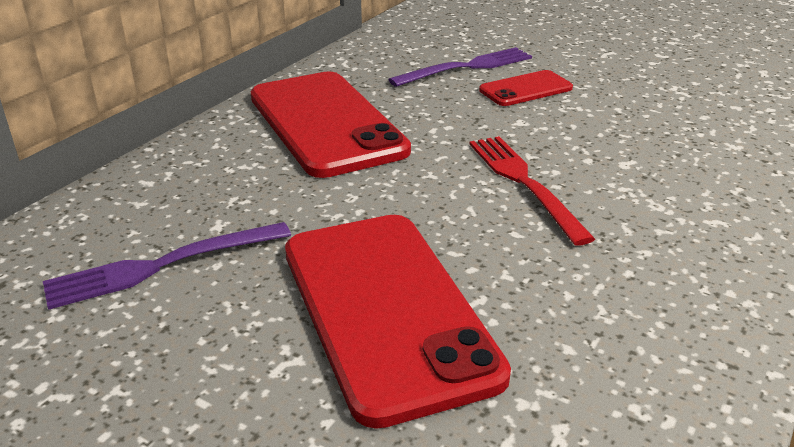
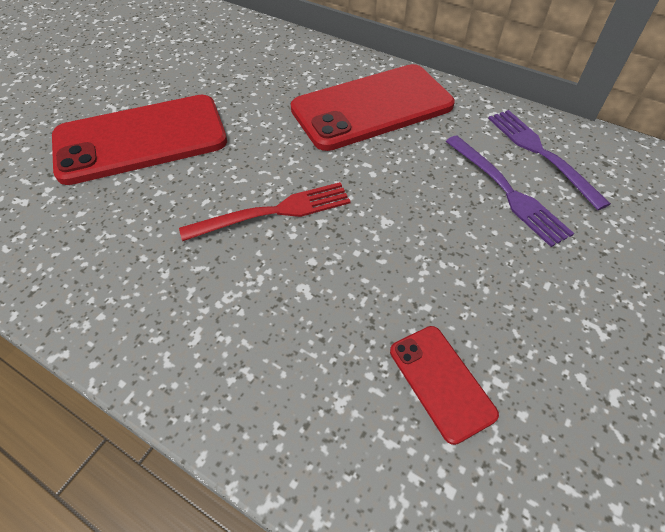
camera: 90 degrees right, 20 degrees up
purple fork [43,222,291,310] -> purple fork moved to [488,110,611,210]
red phone [479,70,573,106] -> red phone moved to [390,326,499,445]

